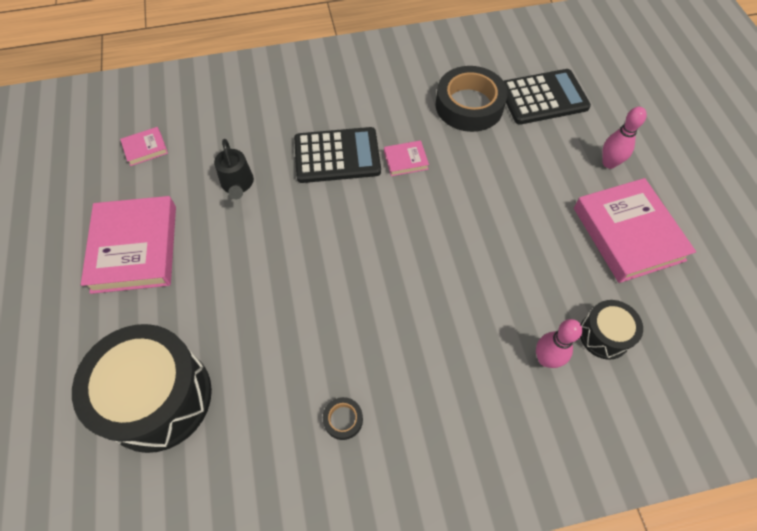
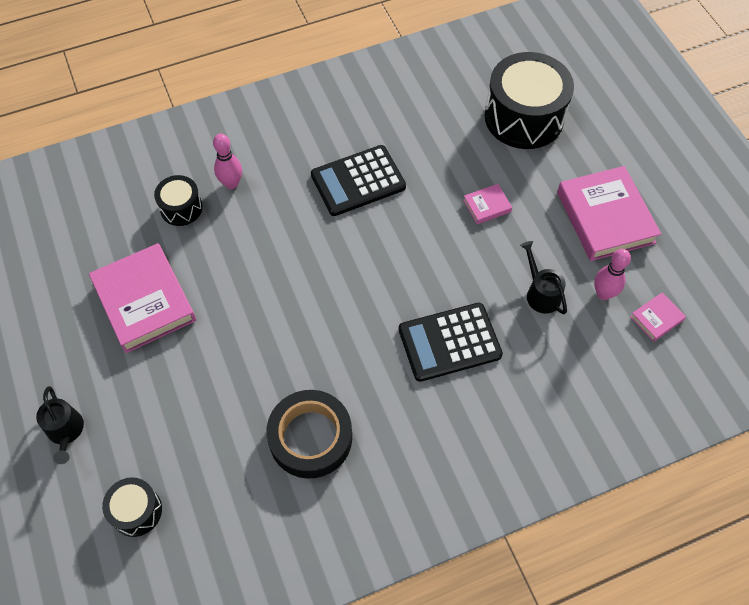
camera: 170 degrees right, 0 degrees up
black tape [323,397,363,440] -> none
pink book [384,140,429,176] -> pink book moved to [463,184,512,224]
black calculator [504,69,591,125] -> black calculator moved to [311,145,406,216]
pink bowling pin [602,107,647,169] -> pink bowling pin moved to [594,249,631,300]
none -> black watering can [36,386,84,464]
none -> black drum [102,477,162,537]

